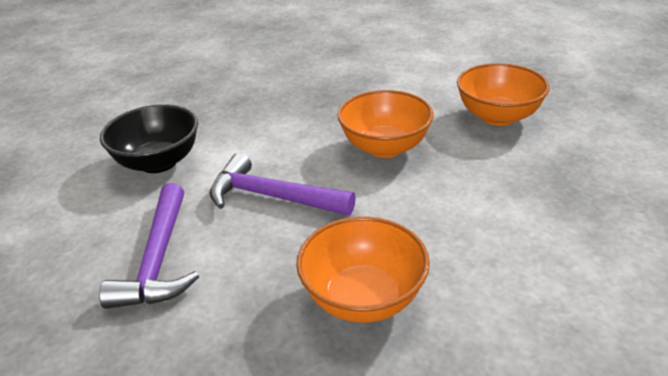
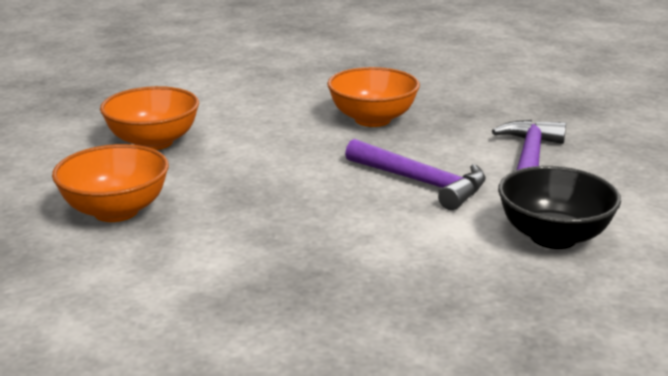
camera: 165 degrees left, 10 degrees down
orange bowl [337,90,434,158] -> orange bowl moved to [100,86,199,150]

